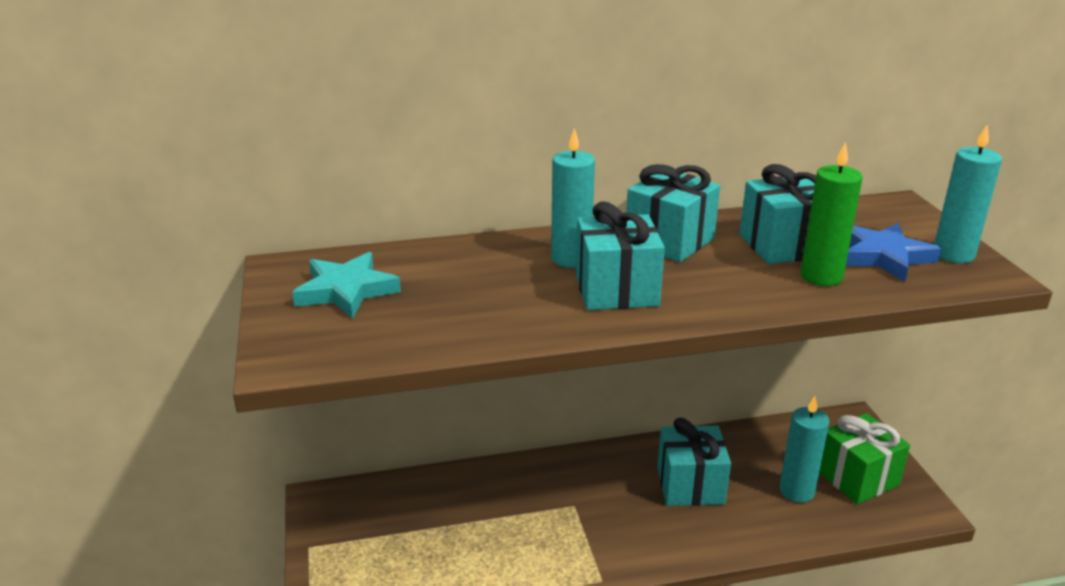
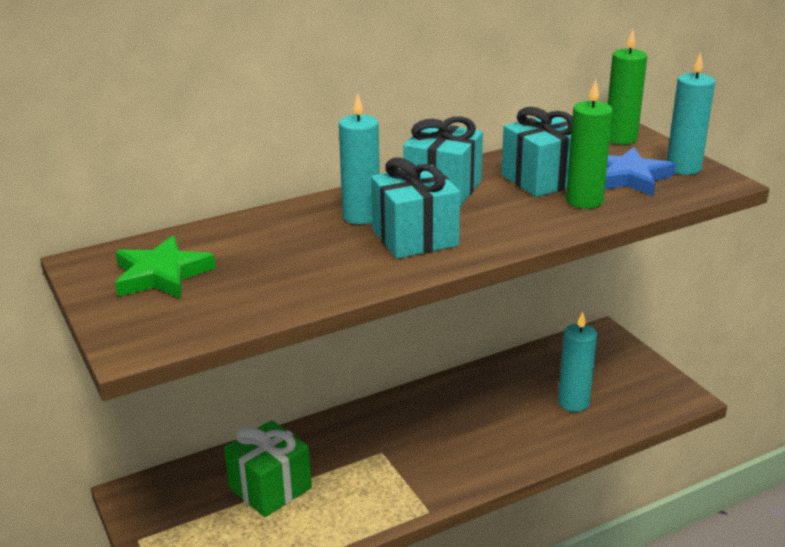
camera: 15 degrees left, 0 degrees up
turquoise star [292,252,401,319] -> green star [115,235,216,299]
turquoise gift [657,418,731,506] -> none
green gift [819,413,910,504] -> green gift moved to [224,420,312,517]
none -> green candle [608,29,647,145]

